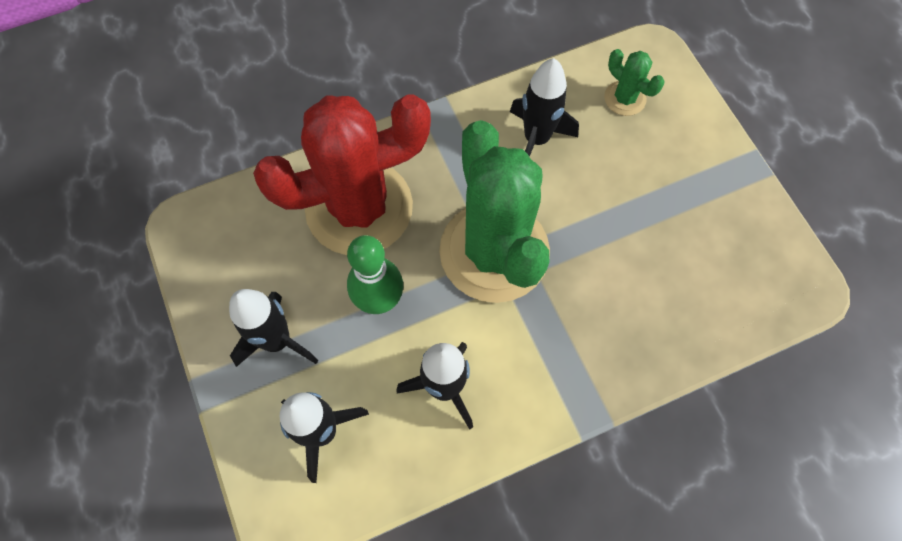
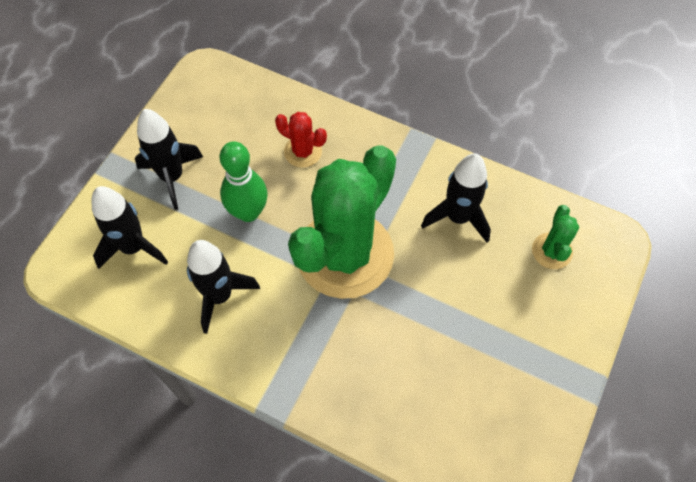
camera: 50 degrees right, 5 degrees down
red cactus [253,94,431,255] -> red cactus [275,112,327,168], size x0.42

